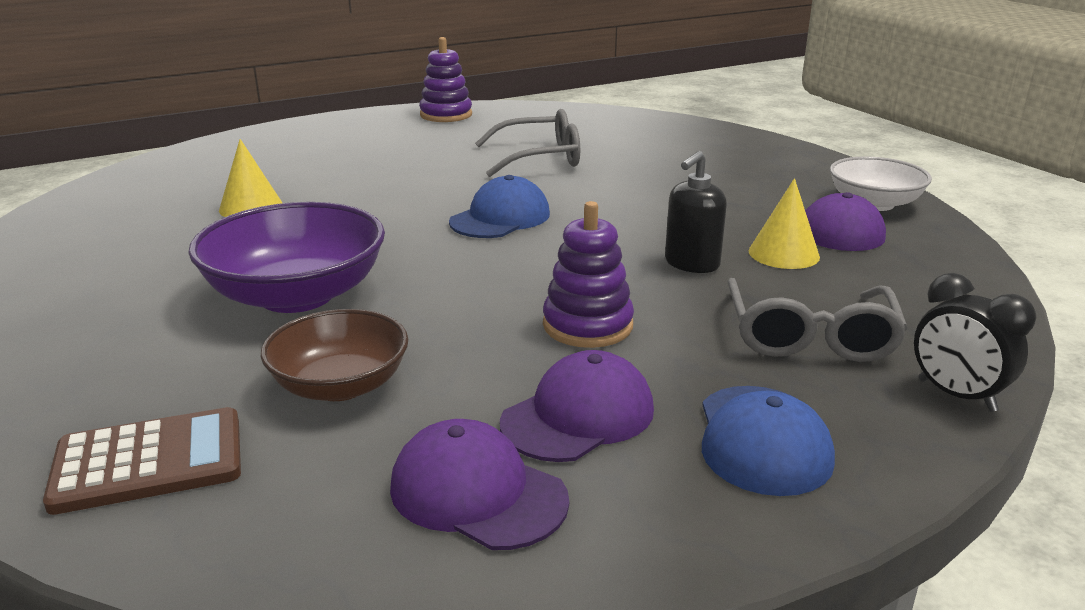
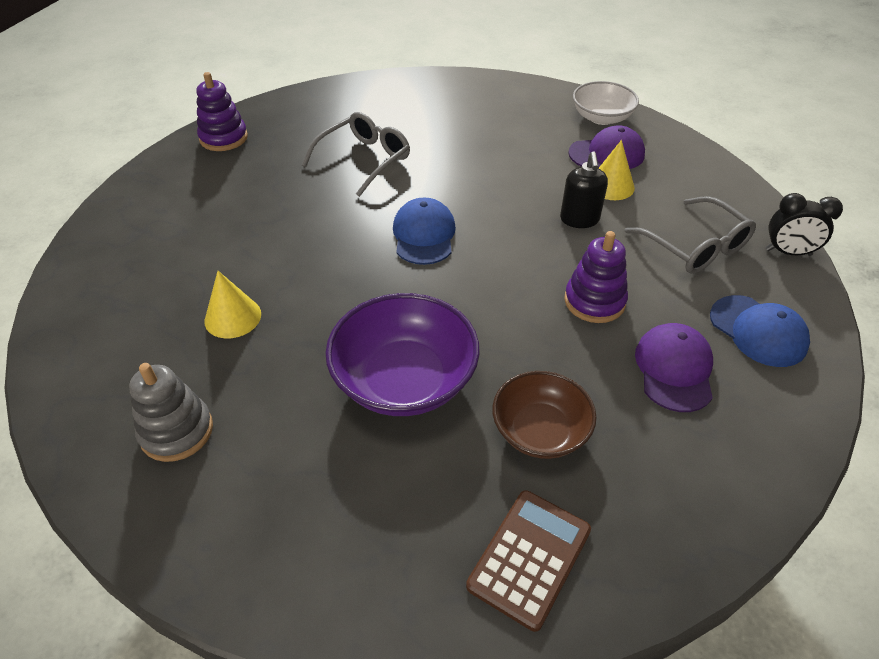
camera: 40 degrees left, 20 degrees up
purple cap [390,419,569,550] -> none
none -> grey stacking toy [129,363,213,462]

